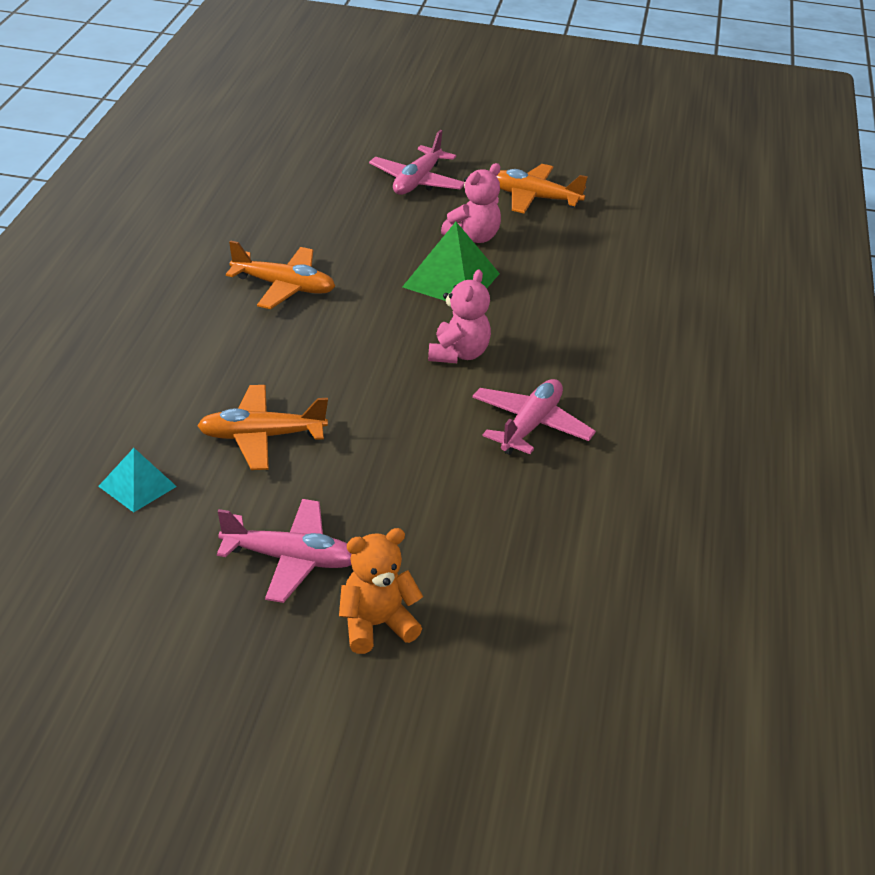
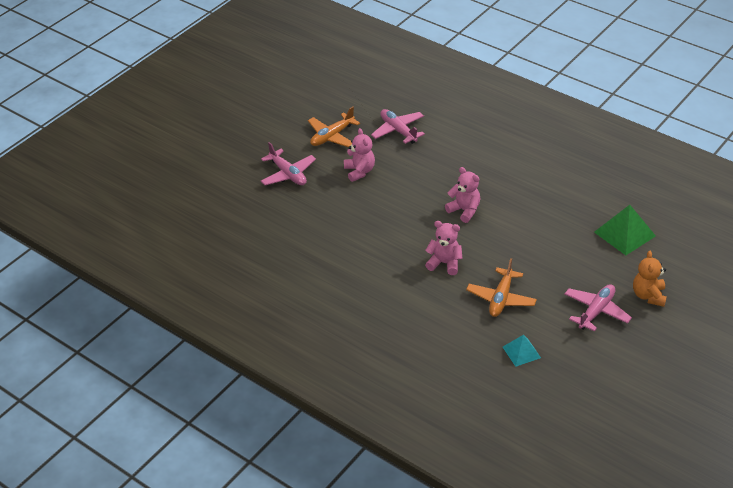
camera: 60 degrees left, 5 degrees up
orange plane [226,240,335,309] -> none
green pyramid [402,222,500,301] -> green pyramid moved to [594,205,656,255]
pink plane [472,379,596,455] -> pink plane moved to [371,109,425,144]
none -> pink teddy bear [425,221,463,275]

